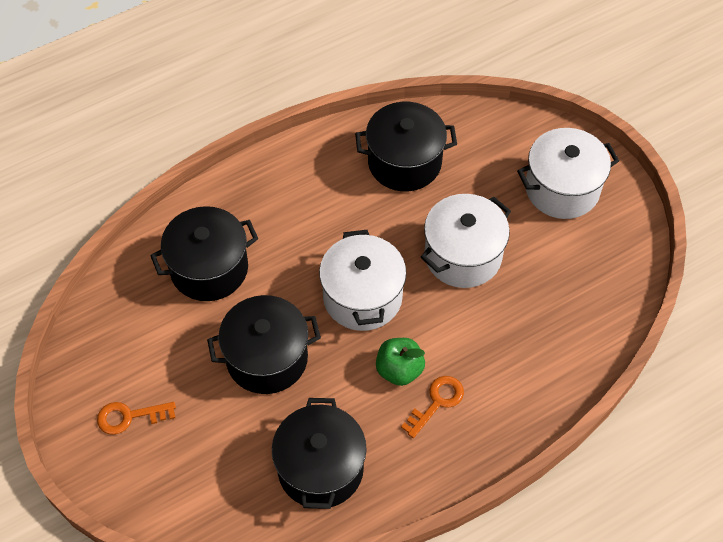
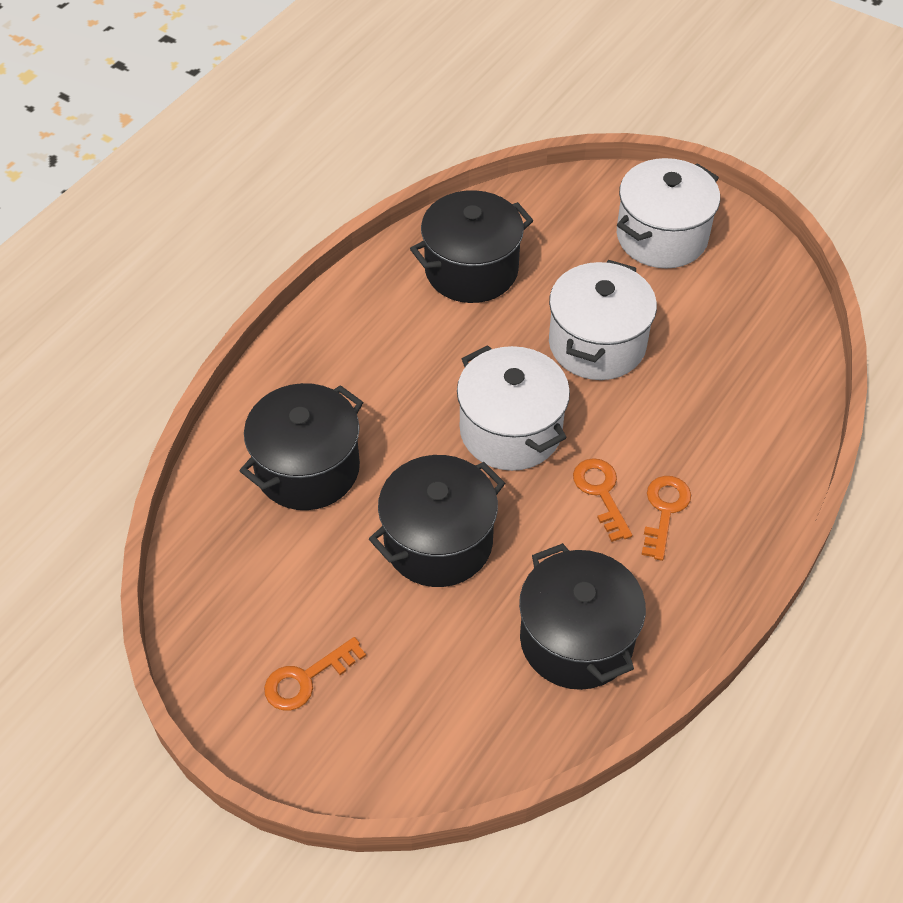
camera: 25 degrees left, 5 degrees down
green apple [376,338,425,386] -> orange key [573,458,632,542]

